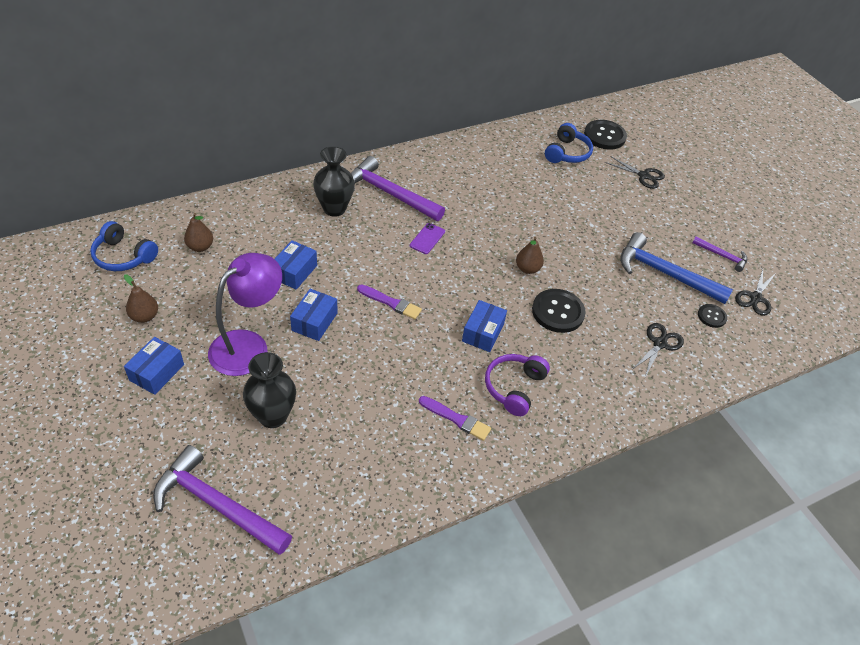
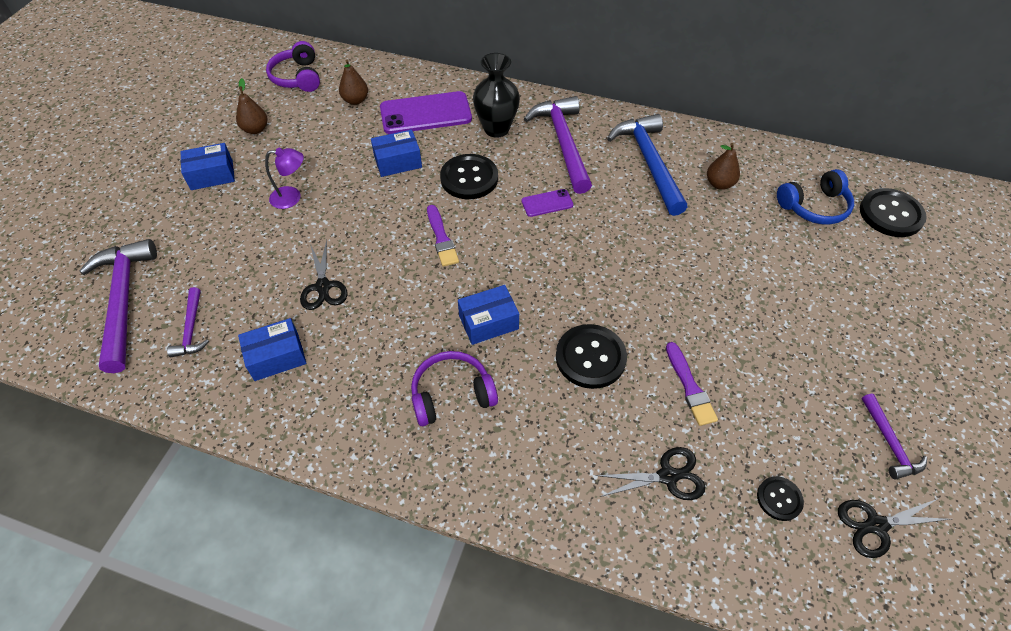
camera: 50 degrees right, 5 degrees up
blue headphones [90,221,158,271] -> purple headphones [266,41,320,92]
purple lamp [208,253,282,376] -> purple lamp [265,148,304,209], size x0.52
black vase [243,352,296,428] -> none
blue box [290,289,338,341] -> blue box moved to [238,318,307,381]
purple brush [419,396,491,441] -> purple brush moved to [666,342,718,426]
brown pear [516,237,544,274] -> brown pear moved to [707,143,740,190]
black scissors [605,156,665,189] -> black scissors moved to [300,240,348,310]
blue hammer [620,232,733,304] -> blue hammer moved to [607,114,688,216]
none -> purple hammer [167,287,209,357]
none -> purple phone [380,91,472,134]
none -> black button [440,154,498,199]

